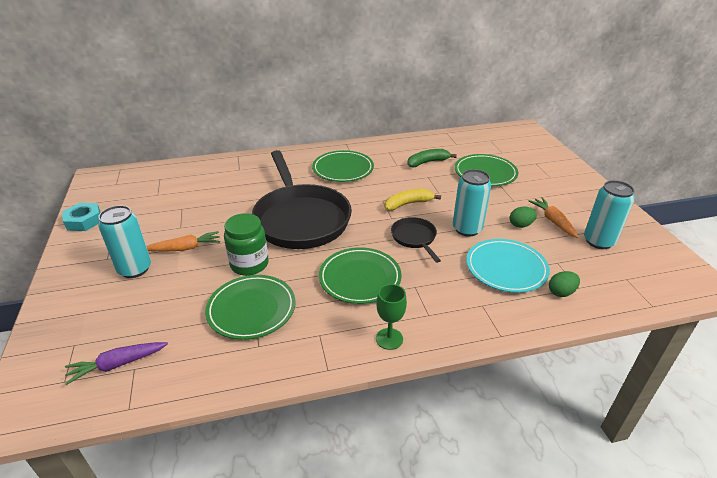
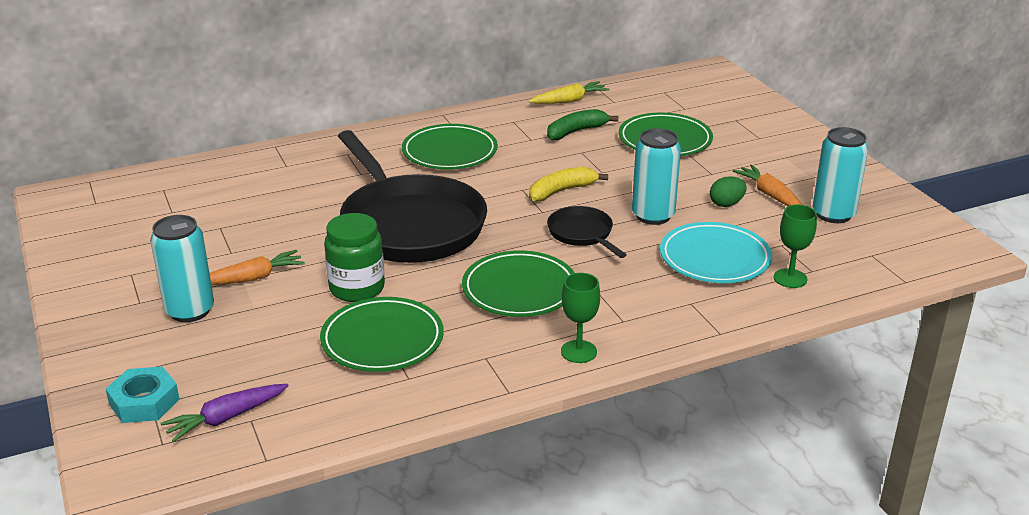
camera: 10 degrees left, 5 degrees down
turquoise nut [62,203,101,231] -> turquoise nut moved to [106,366,180,423]
green egg [549,271,580,297] -> green goblet [774,205,817,288]
none -> yellow carrot [529,81,610,104]

